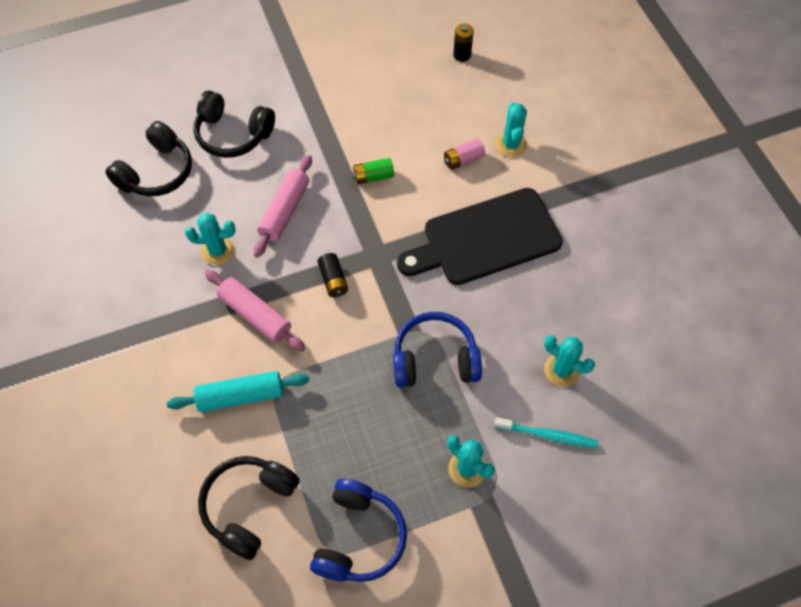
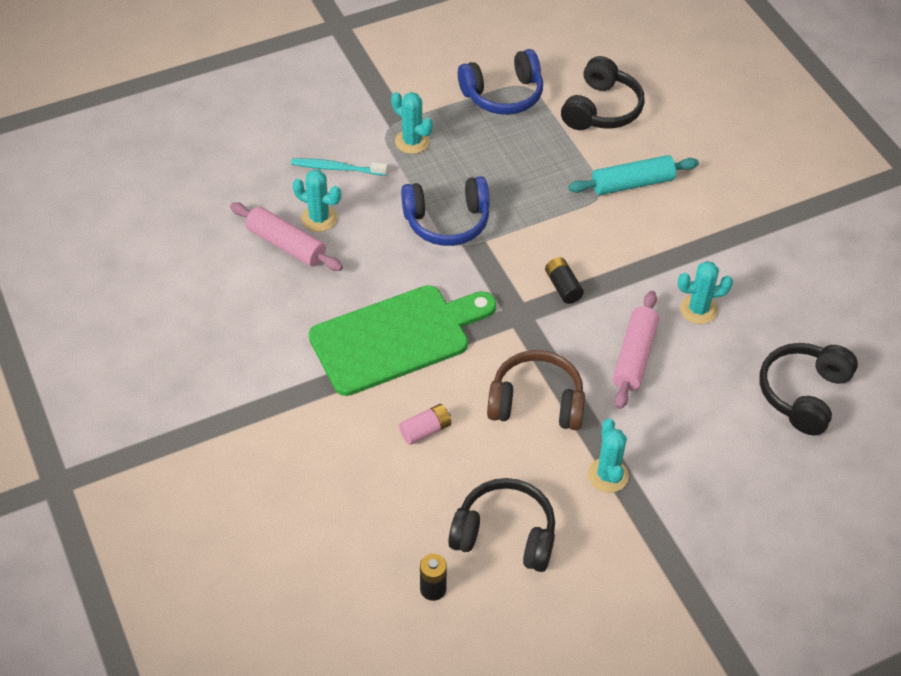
camera: 175 degrees right, 10 degrees down
black headphones [193,90,275,158] -> black headphones moved to [448,478,555,572]
pink rolling pin [205,269,305,352] -> pink rolling pin moved to [230,202,343,271]
blue headphones [310,479,407,582] -> blue headphones turned 120 degrees counterclockwise [458,49,543,115]
green battery [352,158,394,184] -> brown headphones [487,350,585,430]
black cutting board [397,188,563,285] -> green cutting board [309,285,496,396]
turquoise cactus [496,103,527,157] -> turquoise cactus moved to [588,418,629,493]

